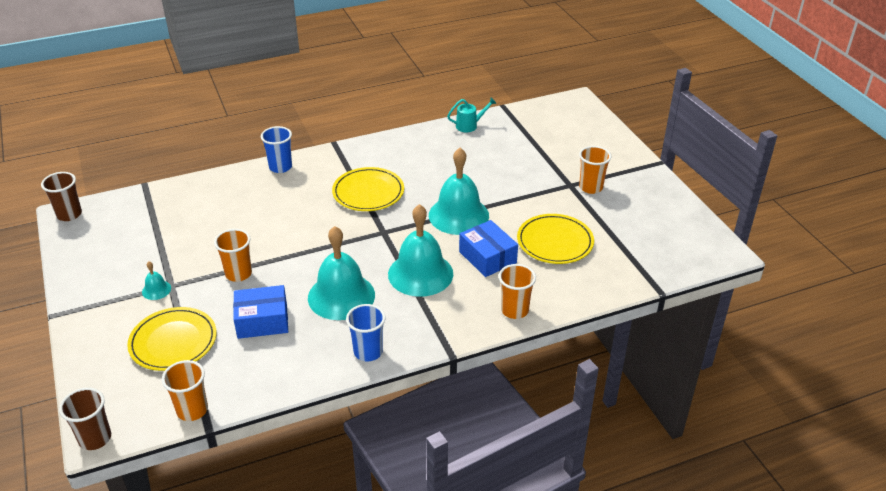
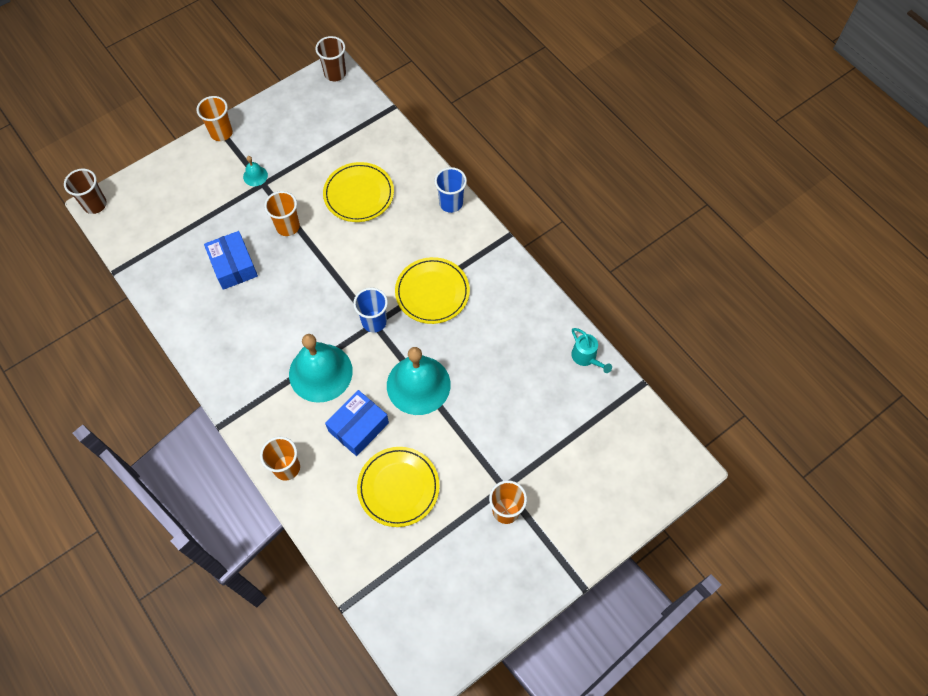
camera: 75 degrees right, 25 degrees up
yellow plate [127,307,217,371] -> yellow plate moved to [323,162,394,222]
orange cup [162,360,208,421] -> orange cup moved to [197,96,233,141]
turquoise bell [308,226,375,320] -> none
blue cup [346,304,386,361] -> blue cup moved to [353,288,388,333]

